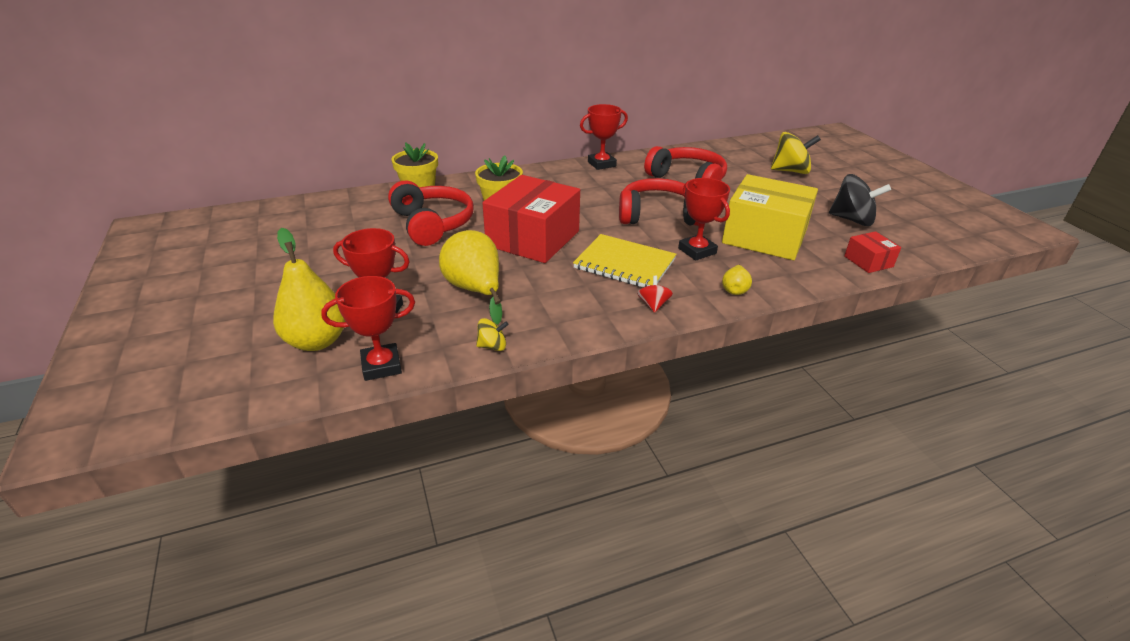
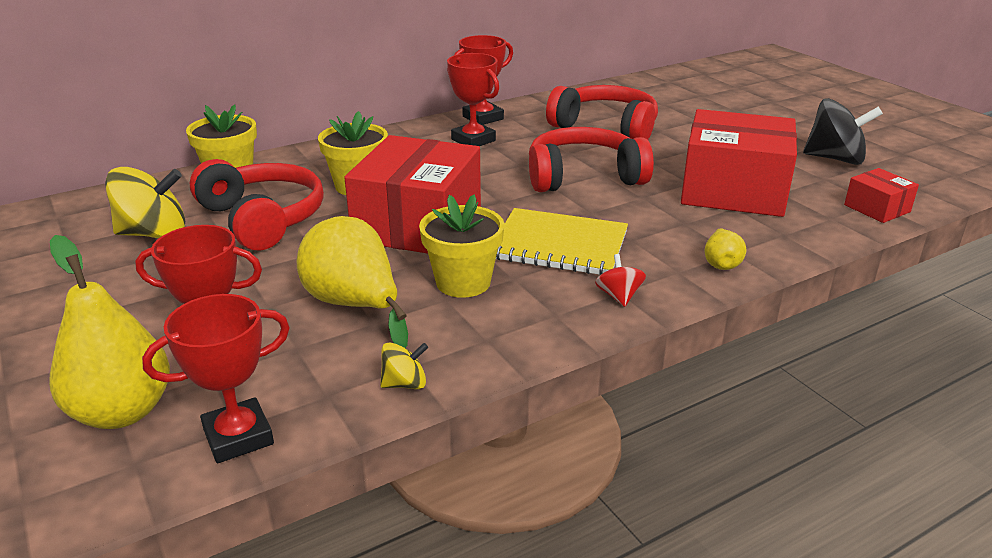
camera: 10 degrees left, 5 degrees down
red trophy [678,178,730,261] -> red trophy moved to [447,53,499,146]
yellow box [722,174,818,260] -> red box [681,109,797,217]
yellow spinning top [771,132,821,174] -> yellow spinning top moved to [105,167,185,238]
none -> yellow flower pot [419,195,505,298]

